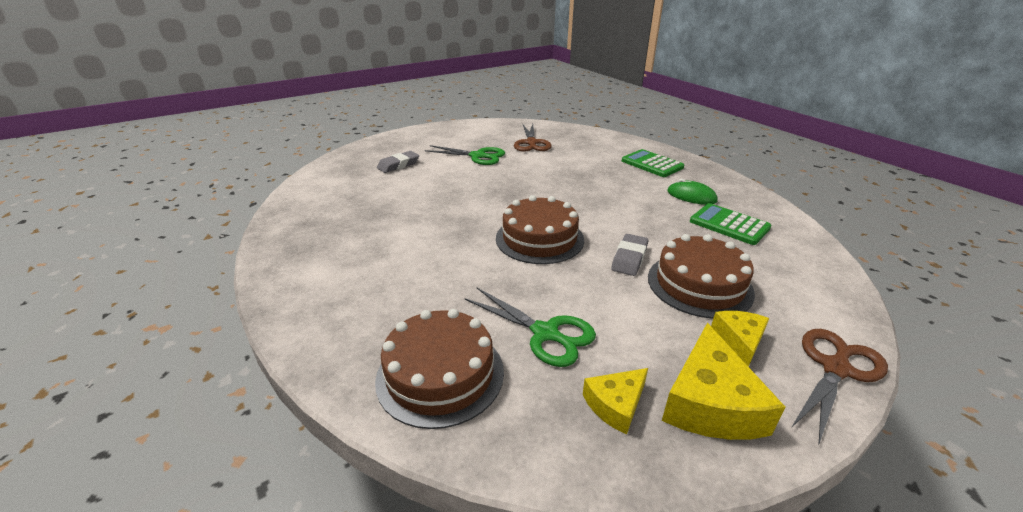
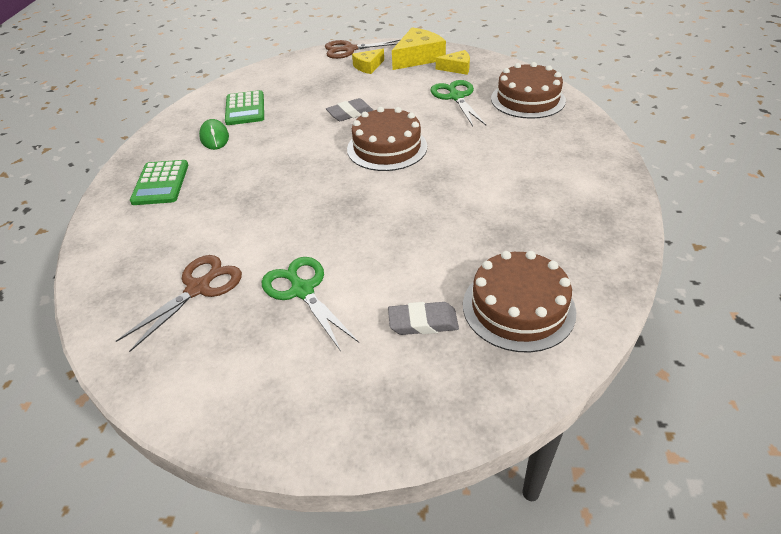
camera: 140 degrees left, 10 degrees up
brown cake [648,234,755,319] -> brown cake moved to [463,251,576,353]

